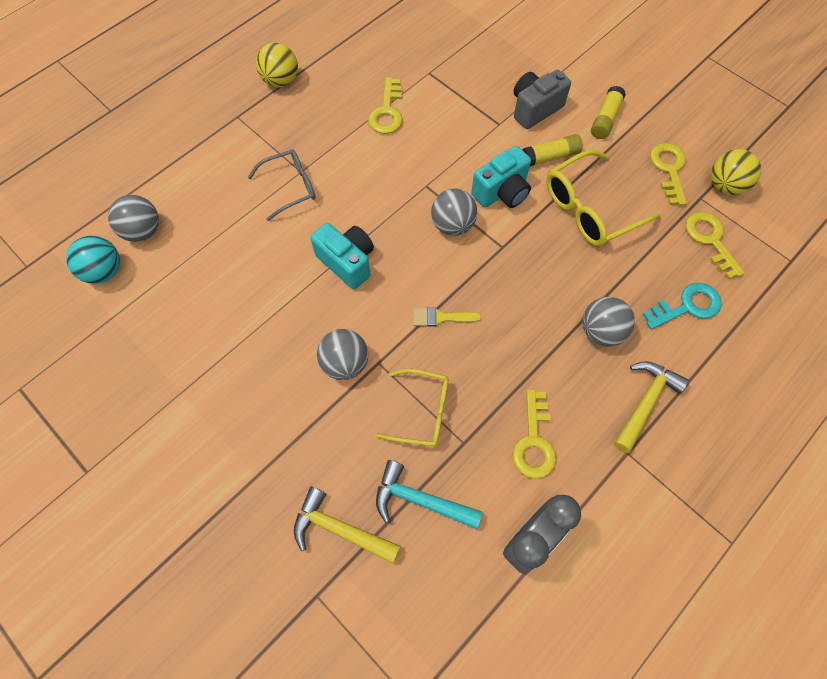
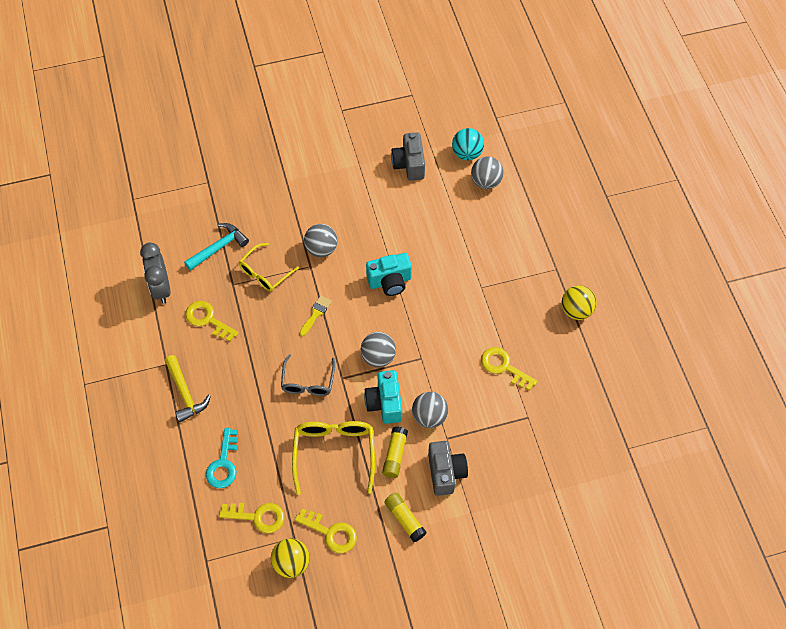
camera: 120 degrees right, 5 degrees down
grey glasses [248,149,316,221] -> grey glasses moved to [281,354,335,396]
yellow hammer [294,487,401,564] -> none
grey ball [582,297,635,347] -> grey ball moved to [412,392,448,428]
none -> grey camera [391,132,425,181]

